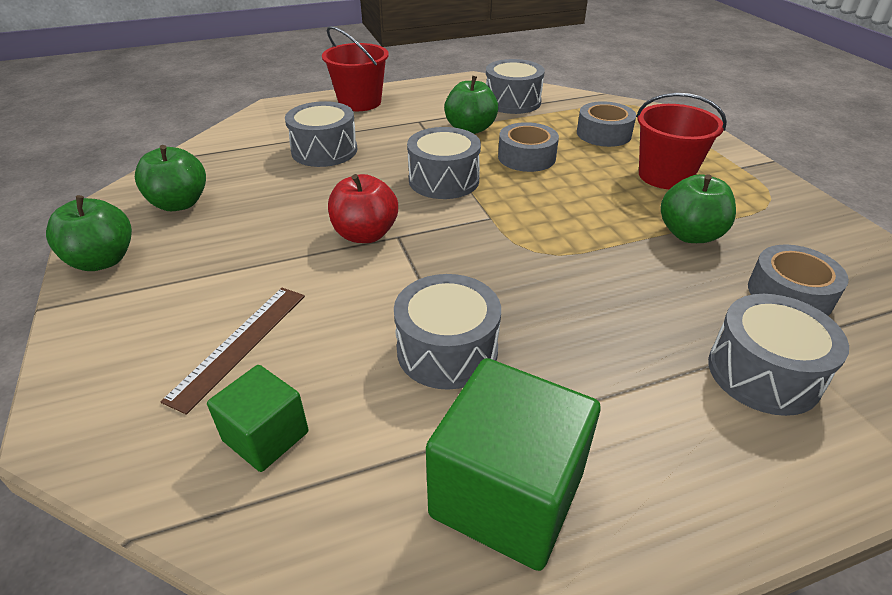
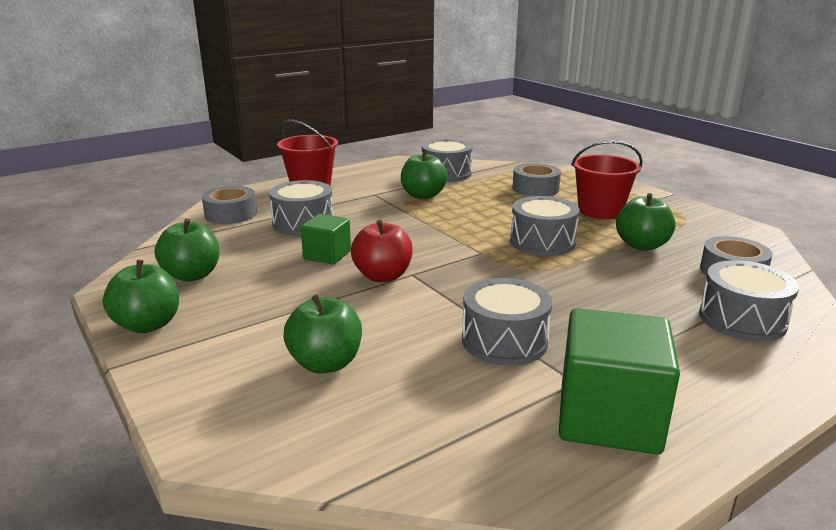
camera: 15 degrees left, 15 degrees down
brown ruler [160,288,305,415] -> green apple [283,294,362,374]
green cube [207,365,309,472] -> green cube moved to [301,214,351,264]
grey drum [407,127,481,199] -> grey drum moved to [510,196,580,256]
grey tape [498,122,559,172] -> grey tape moved to [202,186,257,224]

